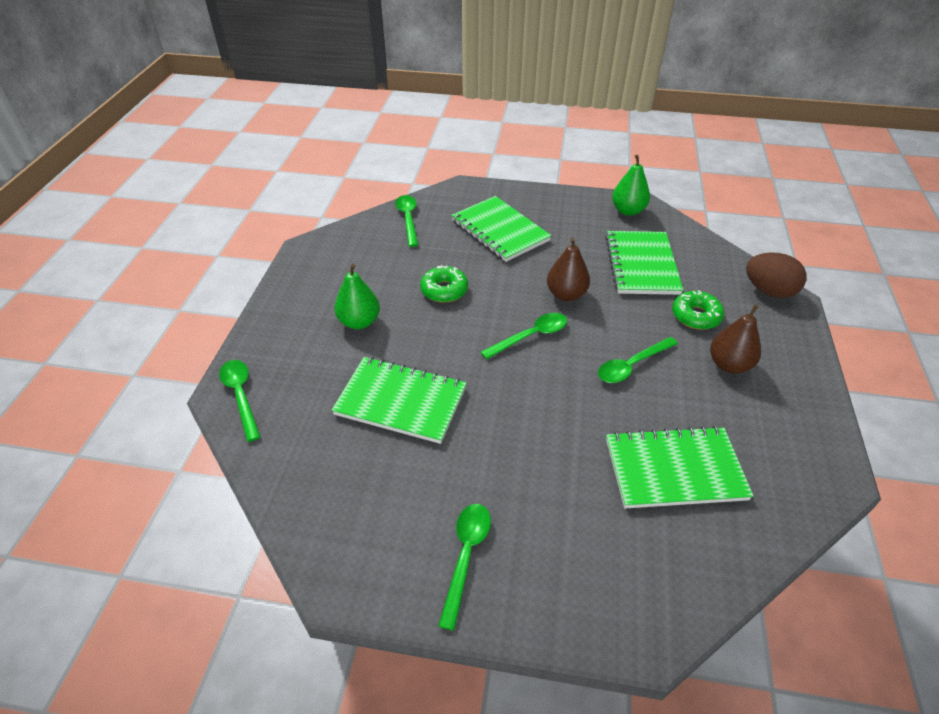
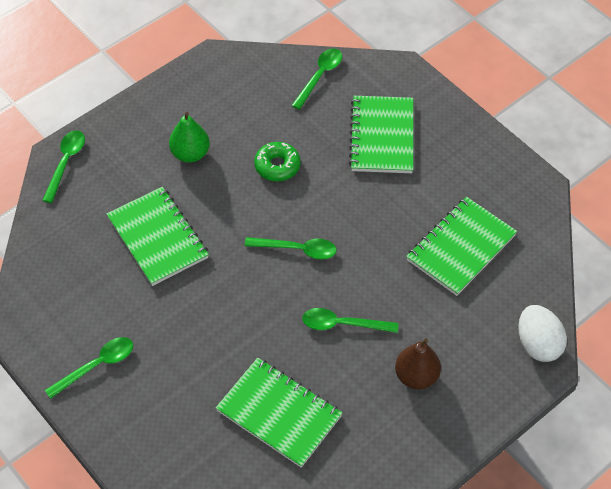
camera: 40 degrees right, 10 degrees up
brown pear [547,237,590,301] -> none
green pear [612,154,650,216] -> none
green donut [672,290,724,330] -> none
brown egg [746,253,807,298] -> white egg [518,305,567,362]

